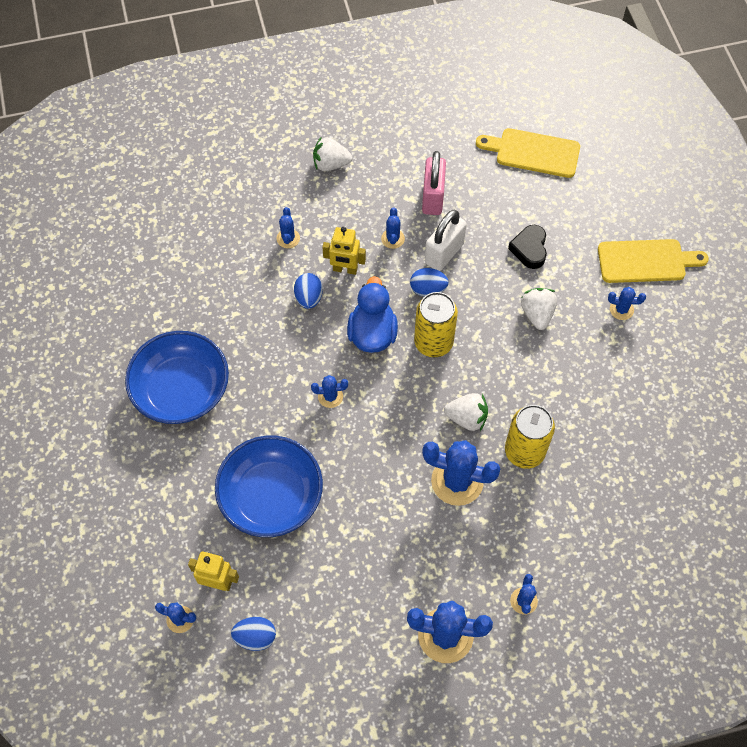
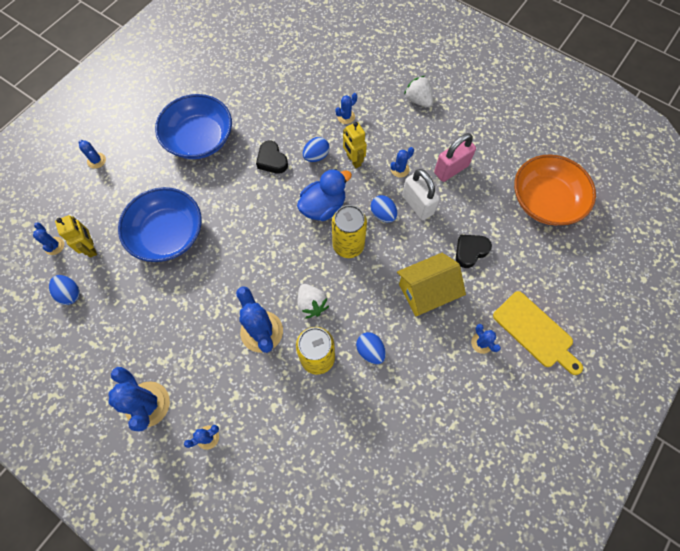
camera: 50 degrees right, 5 degrees up
blue cactus [311,375,348,408] -> blue cactus moved to [78,140,106,169]
white padlock [425,210,467,271] -> white padlock turned 60 degrees clockwise [402,169,440,220]
yellow cutting board [476,128,580,178] -> orange bowl [514,154,596,225]
white strawberry [521,288,557,330] -> yellow house [397,253,466,316]
none -> black heart [256,141,288,174]
none -> blue egg [356,332,386,364]

